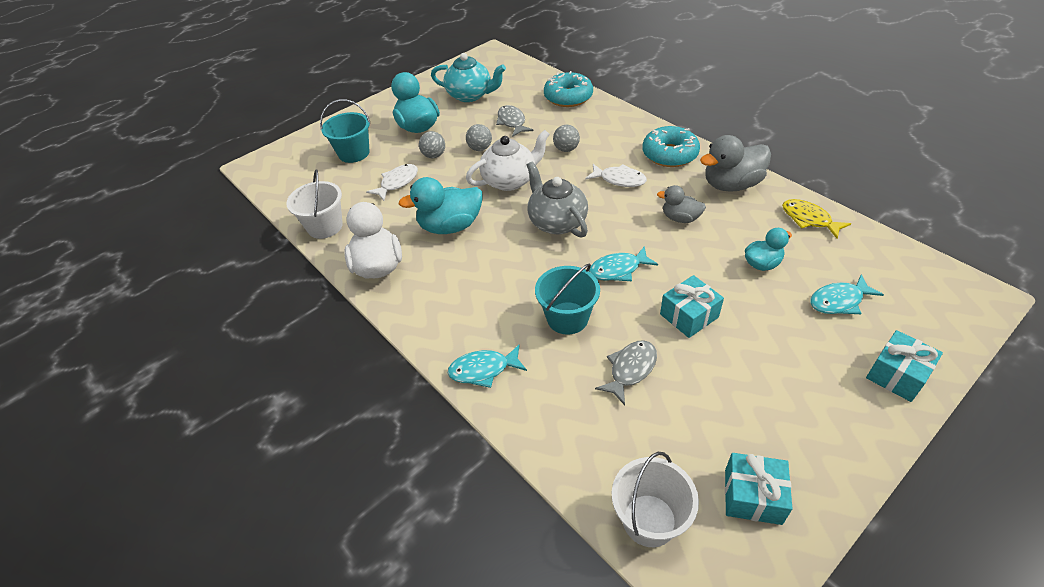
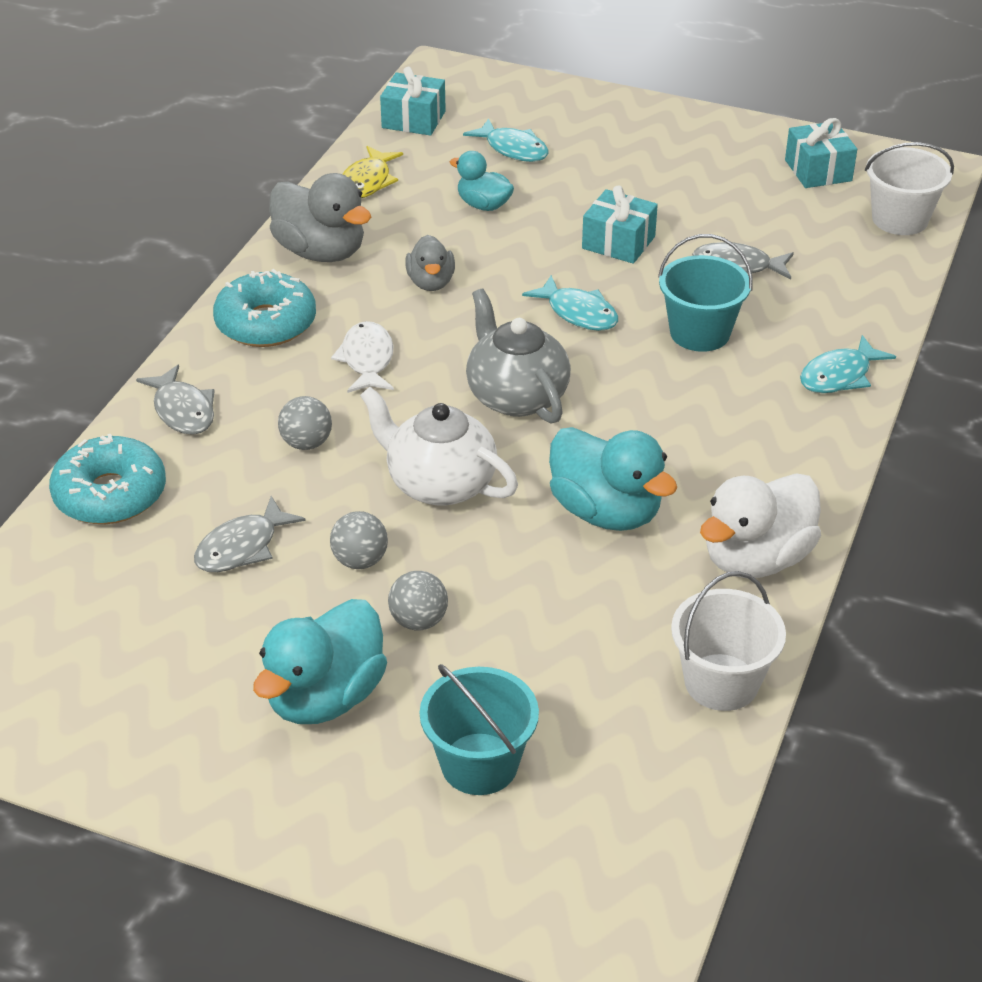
camera: 120 degrees left, 5 degrees down
white fish [366,164,418,201] -> none
turquoise teapot [431,53,506,102] -> none
turquoise fish [448,344,527,388] -> turquoise fish turned 90 degrees clockwise [800,335,896,393]
grey teapot [527,162,588,238] -> grey teapot turned 120 degrees clockwise [466,289,571,424]
turquoise gift [866,330,943,402] -> turquoise gift moved to [380,67,446,136]
none -> grey fish [136,364,215,435]

